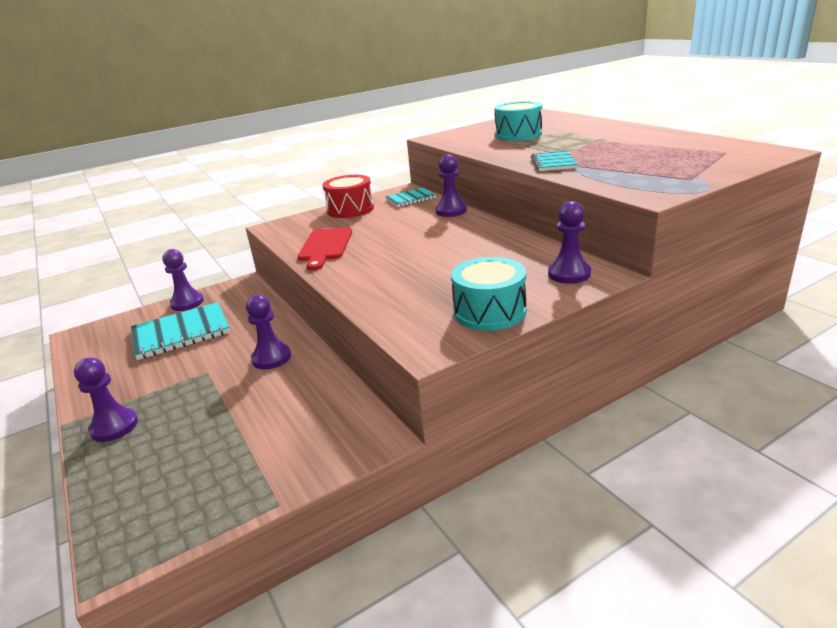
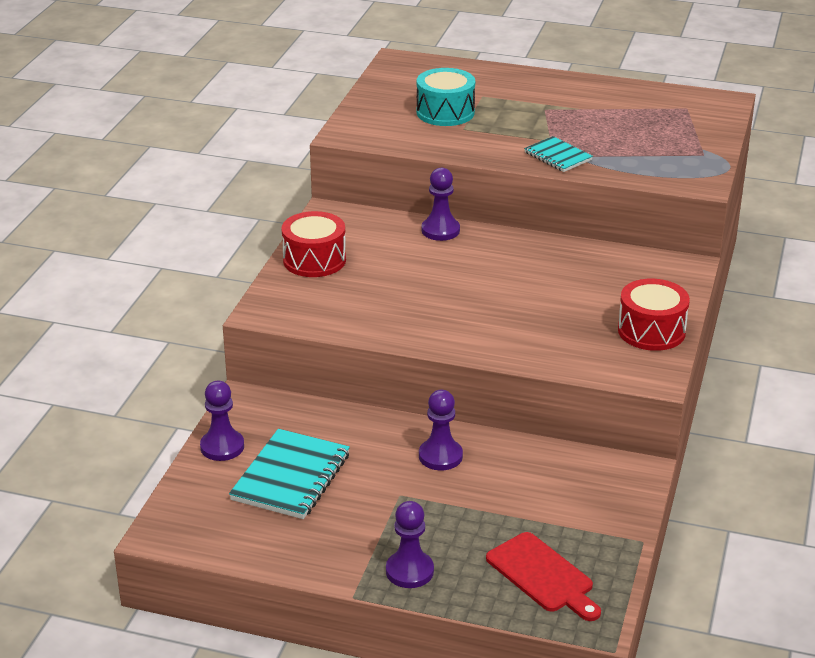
camera: 45 degrees left, 5 degrees up
red cutting board [298,227,352,270] -> red cutting board moved to [486,532,601,621]
turquoise notebook [385,188,436,207] -> none
turquoise drum [451,257,526,331] -> red drum [618,279,690,351]
purple pawn [548,201,591,284] -> none

